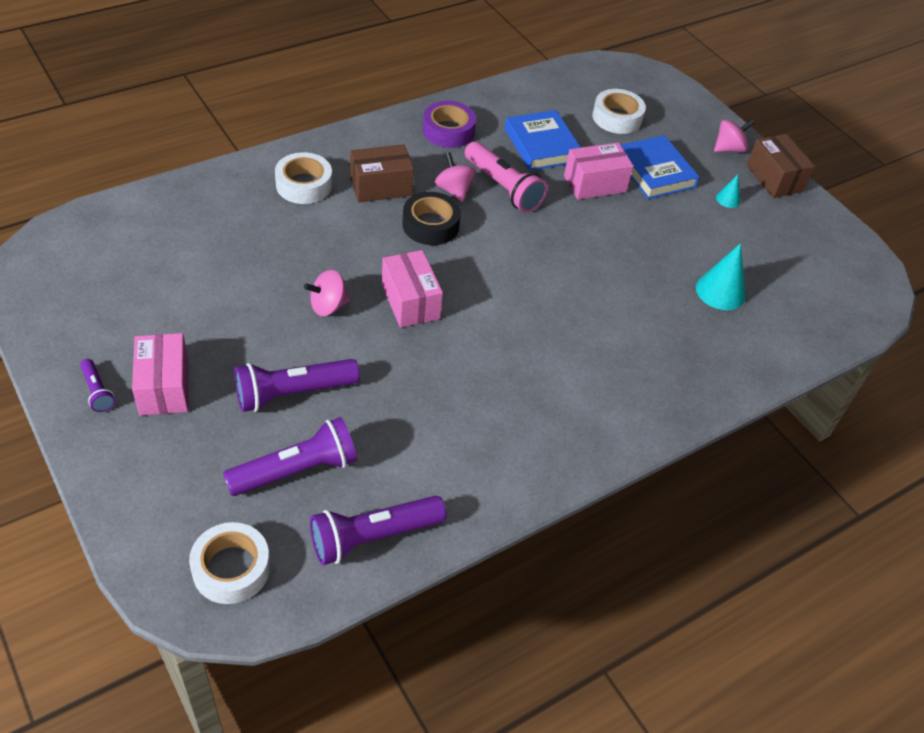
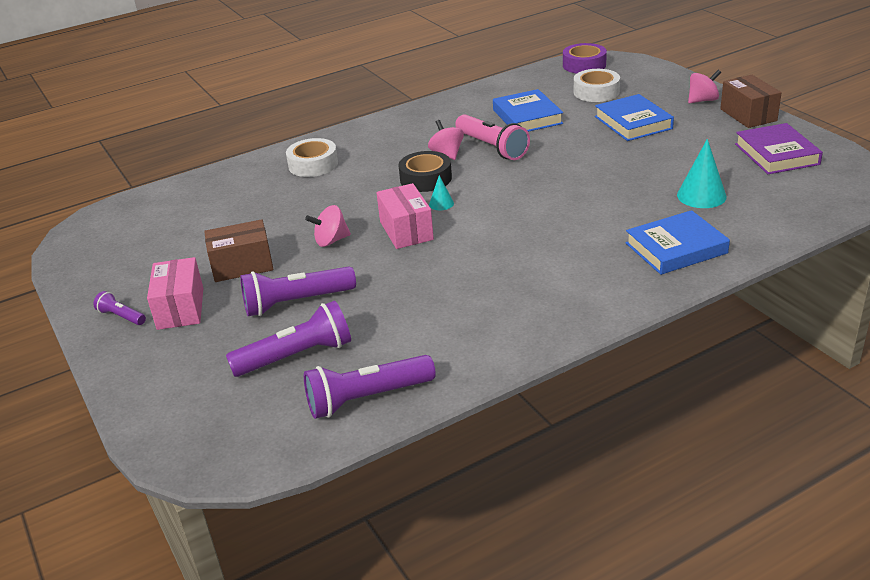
camera: 10 degrees right, 15 degrees down
purple flashlight [80,359,115,412] -> purple flashlight turned 150 degrees clockwise [93,291,146,325]
white tape [189,522,270,604] -> none
brown box [350,144,414,202] -> brown box moved to [204,219,274,282]
purple tape [423,101,476,148] -> purple tape moved to [563,43,607,74]
pink box [564,142,633,200] -> none
turquoise cone [716,174,740,208] -> turquoise cone moved to [429,175,454,210]
none -> blue book [626,210,730,275]
none -> purple book [735,123,823,174]

